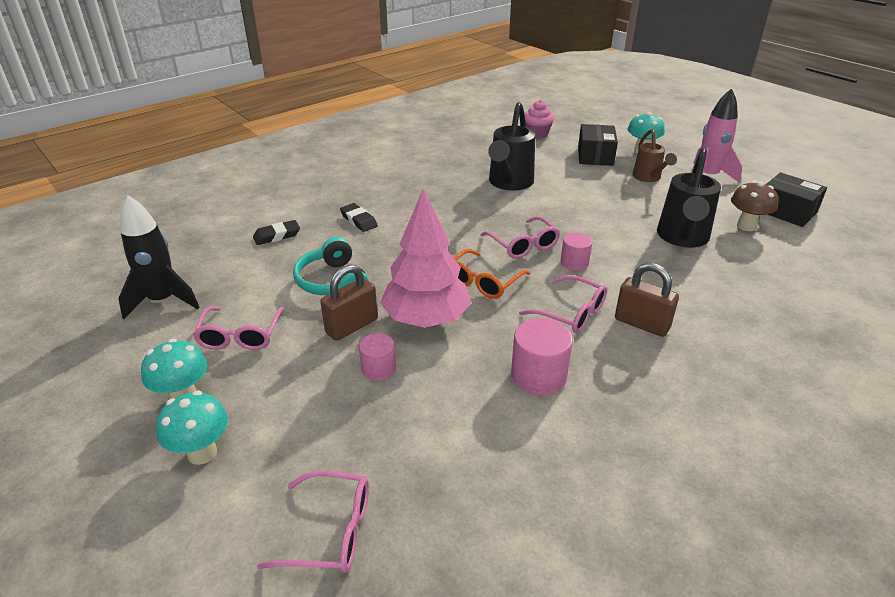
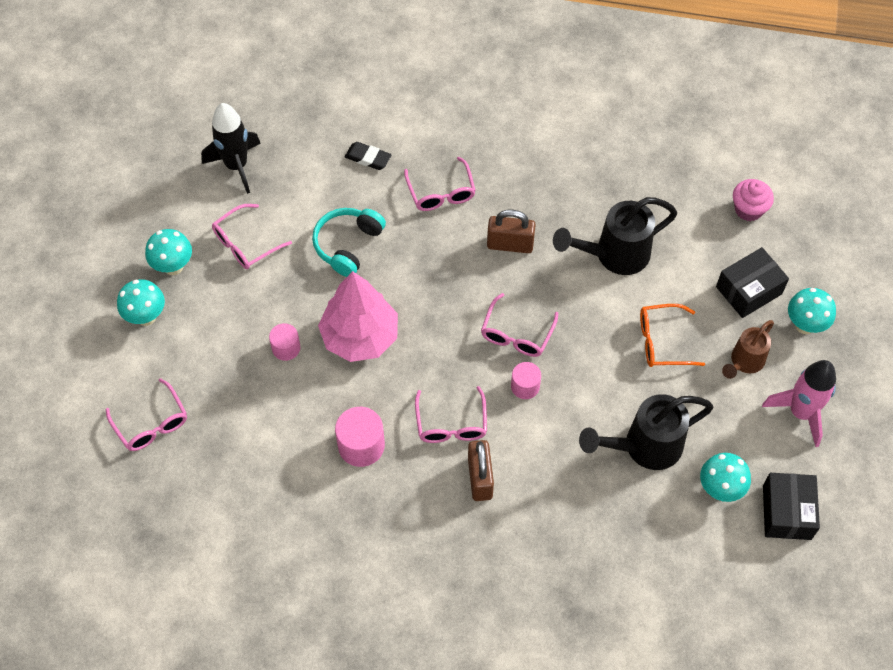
camera: 50 degrees right, 25 degrees up
brown padlock [320,265,378,341] -> brown padlock moved to [487,210,536,253]
black eraser [340,203,378,232] -> pink glasses [404,157,476,211]
orange glasses [454,249,530,299] -> orange glasses moved to [640,304,705,367]
brown mushroom [731,181,779,231] -> turquoise mushroom [700,453,751,502]

